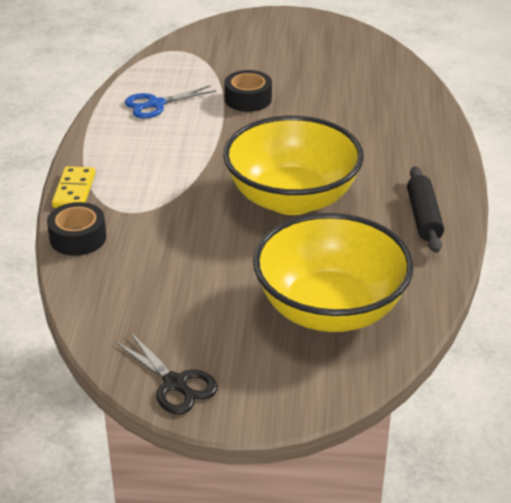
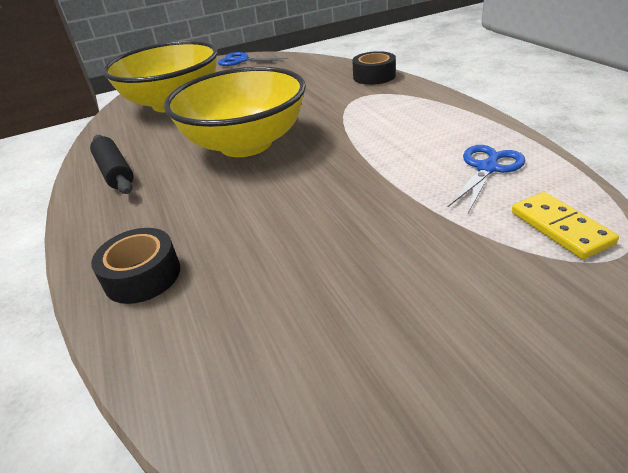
camera: 155 degrees right, 0 degrees up
yellow domino [52,166,95,208] -> yellow domino moved to [512,192,619,259]
black scissors [115,332,218,414] -> blue scissors [218,52,288,66]
black tape [224,70,272,112] -> black tape moved to [91,228,180,304]

